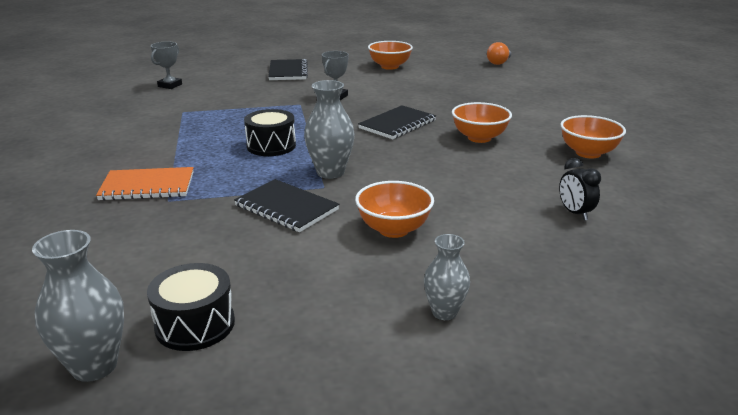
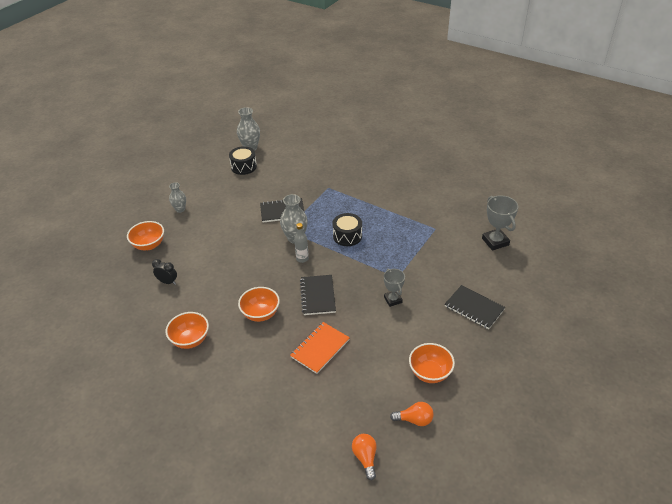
camera: 135 degrees right, 15 degrees up
orange notebook [96,167,194,201] -> orange notebook moved to [290,322,350,374]
grey trophy [151,42,182,89] -> grey trophy [482,195,518,251], size x1.52
orange bowl [355,181,434,238] -> orange bowl moved to [127,221,164,250]
none -> grey bottle [294,223,309,263]
none -> orange light bulb [390,402,434,426]

